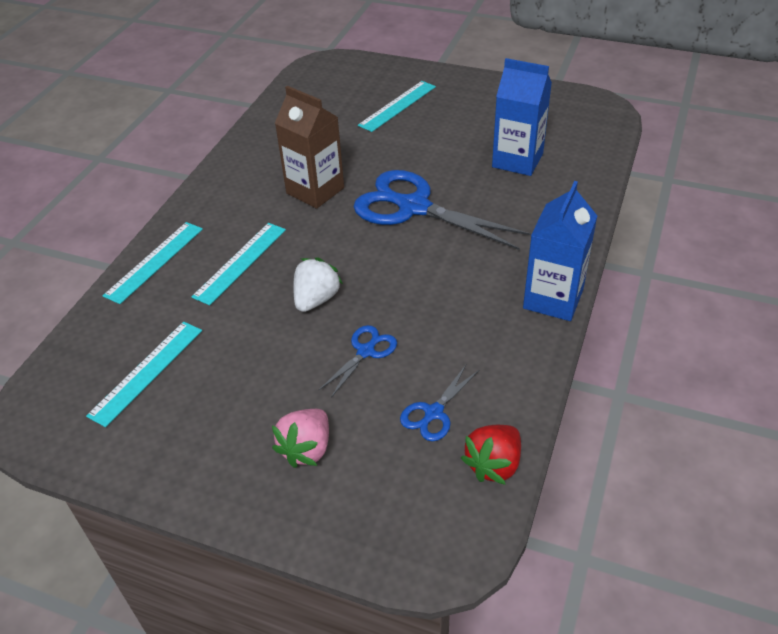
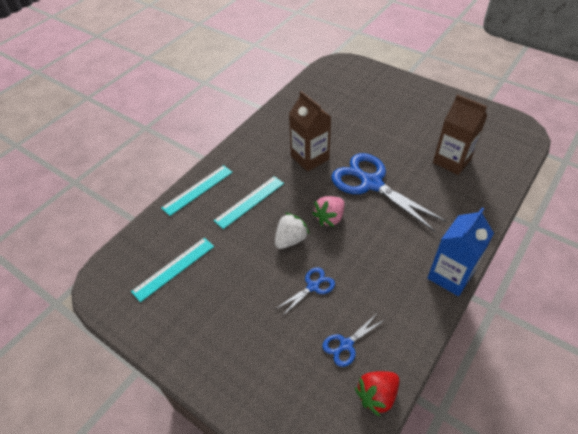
camera: 15 degrees right, 5 degrees up
pink strawberry [272,409,329,468] -> pink strawberry moved to [312,196,345,227]
turquoise ruler [358,81,436,132] -> none
blue carton [492,58,552,176] -> brown carton [433,94,487,175]

